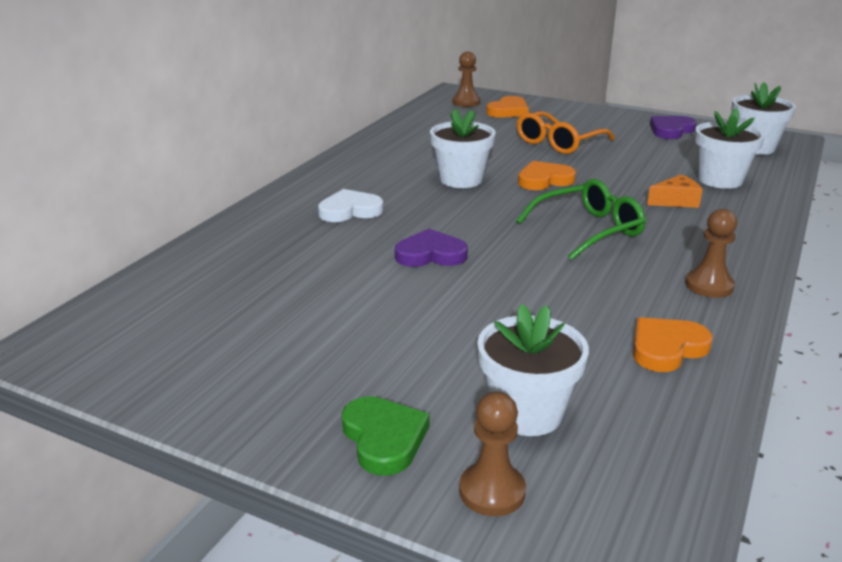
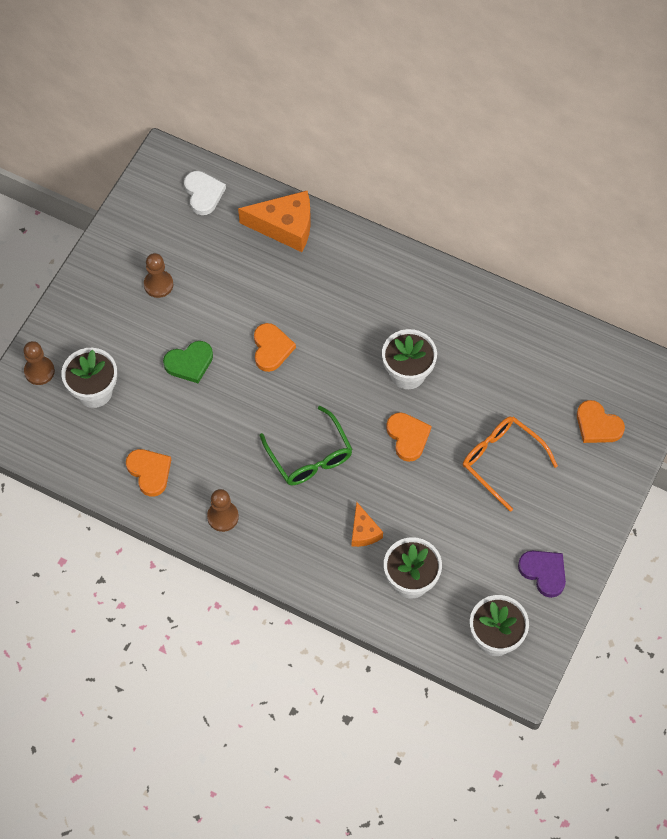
camera: 90 degrees right, 35 degrees up
white heart [318,189,384,222] -> white heart moved to [184,171,226,215]
green heart [342,396,430,476] -> green heart moved to [163,341,213,383]
purple heart [395,229,468,267] -> orange heart [254,323,296,372]
brown pawn [452,51,480,107] -> brown pawn moved to [144,253,173,298]
none -> orange cheese [238,191,311,252]

